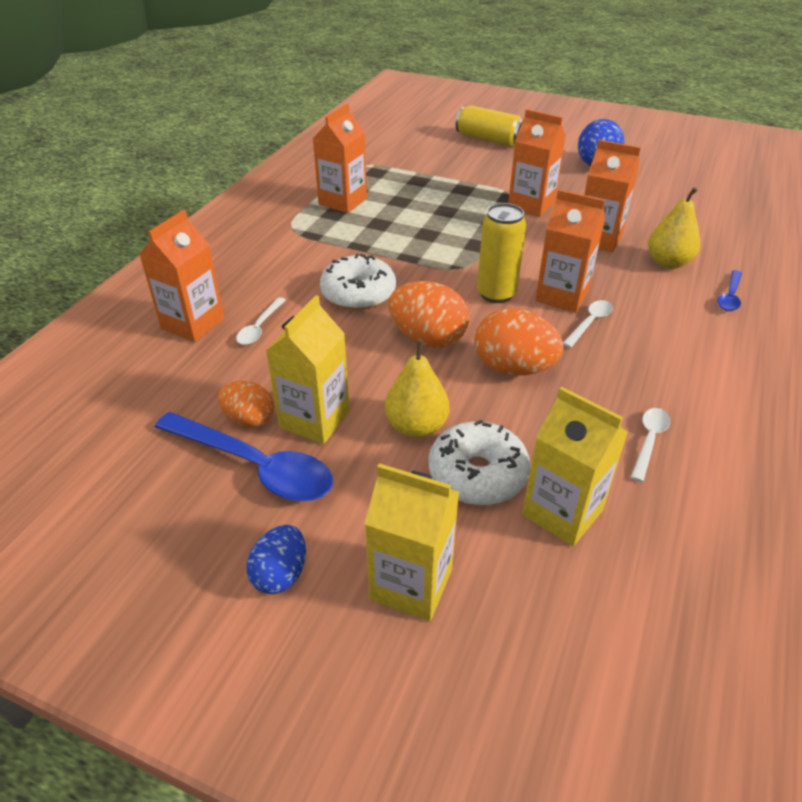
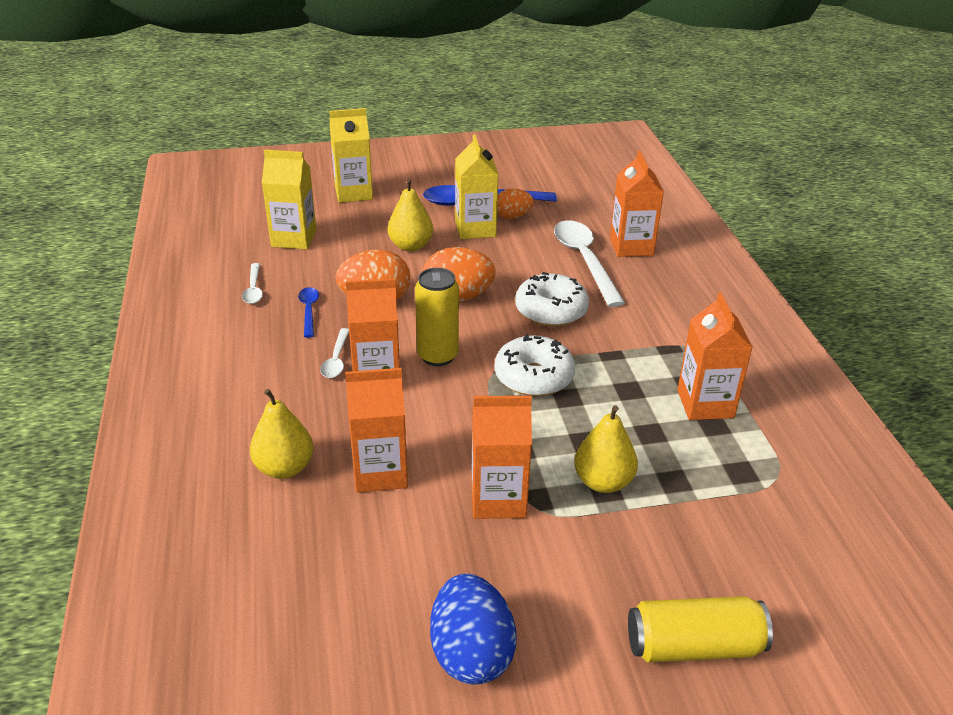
camera: 145 degrees right, 5 degrees down
white spoon [236,297,286,345] -> white spoon [554,220,625,307], size x2.01
blue egg [247,525,306,594] -> none
white donut [429,420,530,505] -> white donut moved to [495,334,575,397]
blue spoon [718,270,742,311] -> blue spoon moved to [298,287,319,338]
none -> yellow pear [574,405,638,493]

